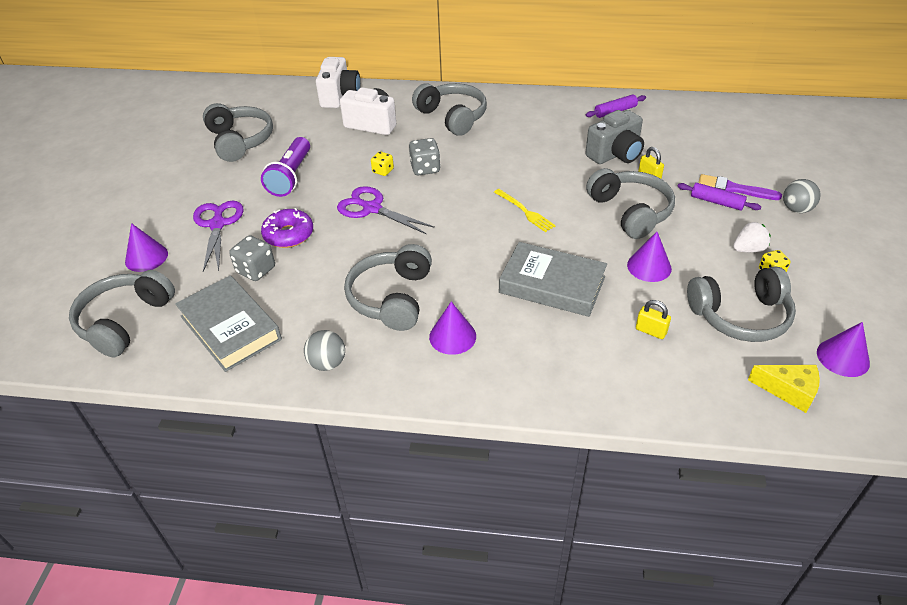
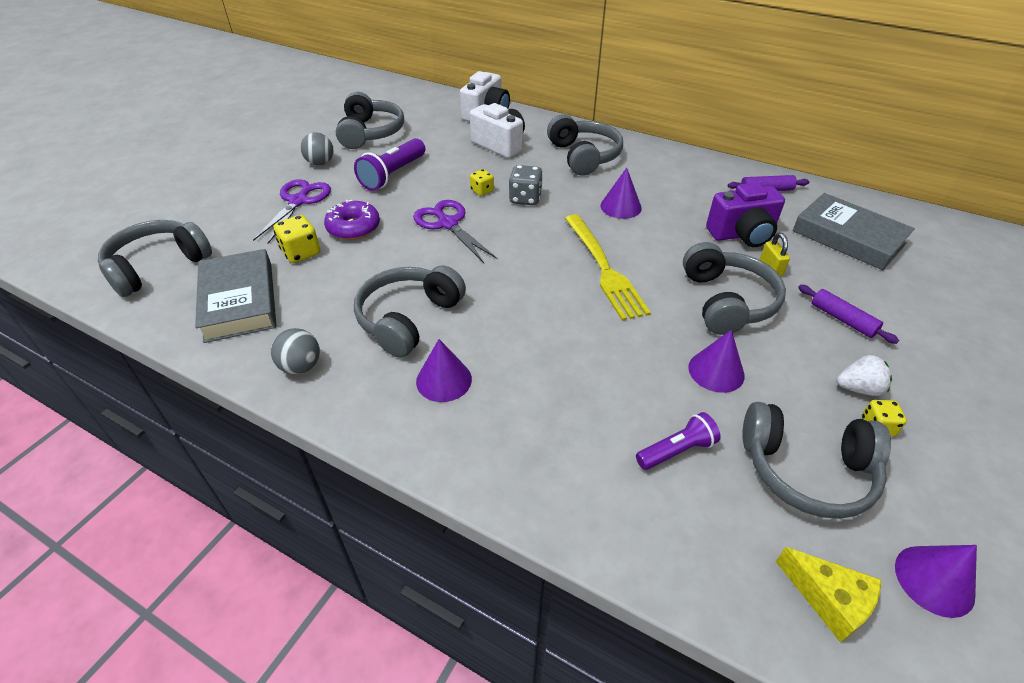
camera: 20 degrees right, 0 degrees up
purple cone [125,223,168,272] -> purple cone moved to [600,168,642,219]
grey dice [229,235,275,281] -> yellow dice [274,215,320,263]
yellow fork [494,189,556,232] -> yellow fork [565,214,651,321], size x1.79
grey book [499,242,607,317] -> grey book moved to [792,193,915,270]
grey camera [585,110,644,164] -> purple camera [706,182,785,247]
yellow padlock [636,300,671,339] -> purple flashlight [636,412,721,470]
purple brush [698,174,782,200] -> none
grey ball [783,179,821,213] -> grey ball moved to [301,132,334,165]

